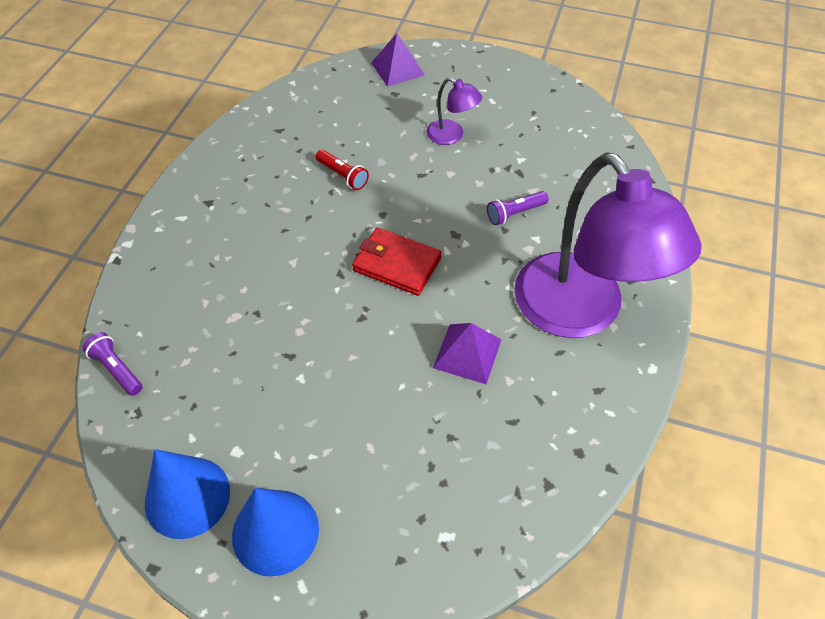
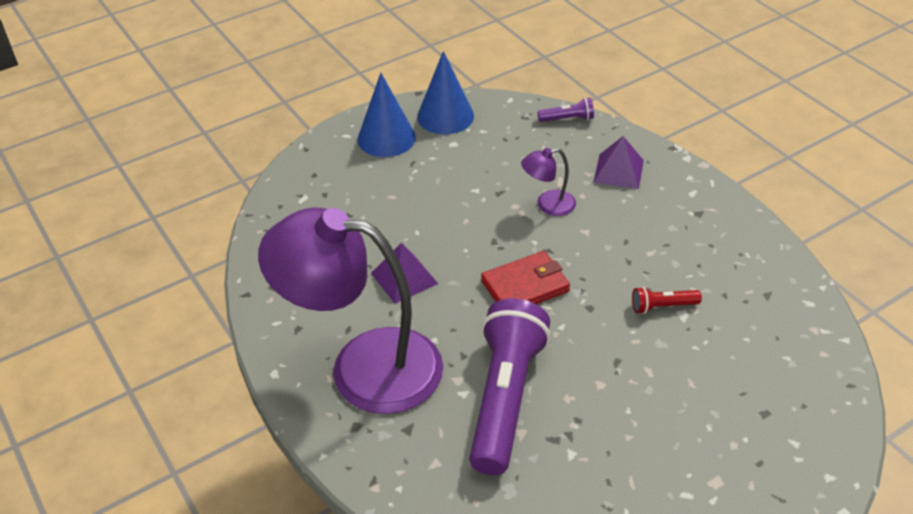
camera: 130 degrees right, 10 degrees down
purple pyramid [371,33,425,87] -> purple pyramid moved to [593,136,644,189]
purple lamp [427,77,482,145] -> purple lamp moved to [521,148,576,216]
purple flashlight [487,191,549,225] -> purple flashlight [469,298,551,475], size x2.42

